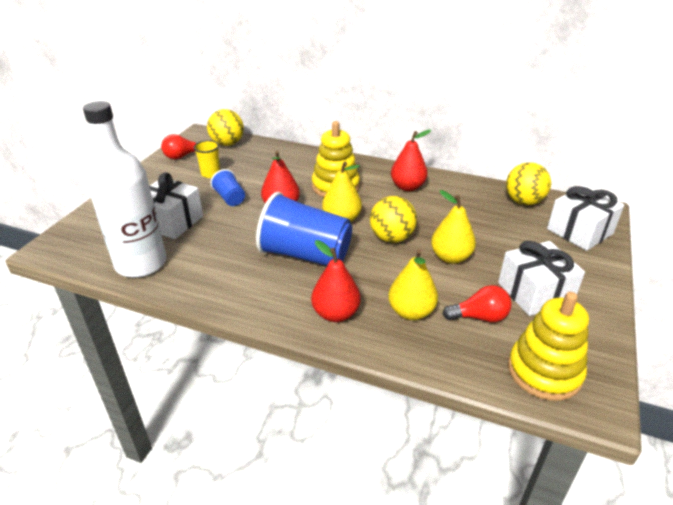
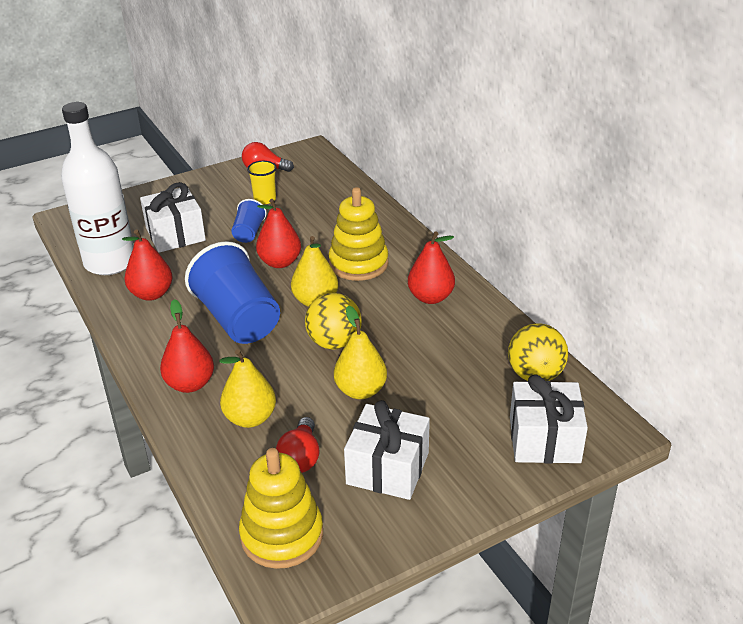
camera: 40 degrees right, 0 degrees up
yellow ball [207,109,244,146] -> none
red light bulb [442,285,512,322] -> red light bulb turned 60 degrees clockwise [276,417,320,473]
none -> red pear [122,230,173,301]

